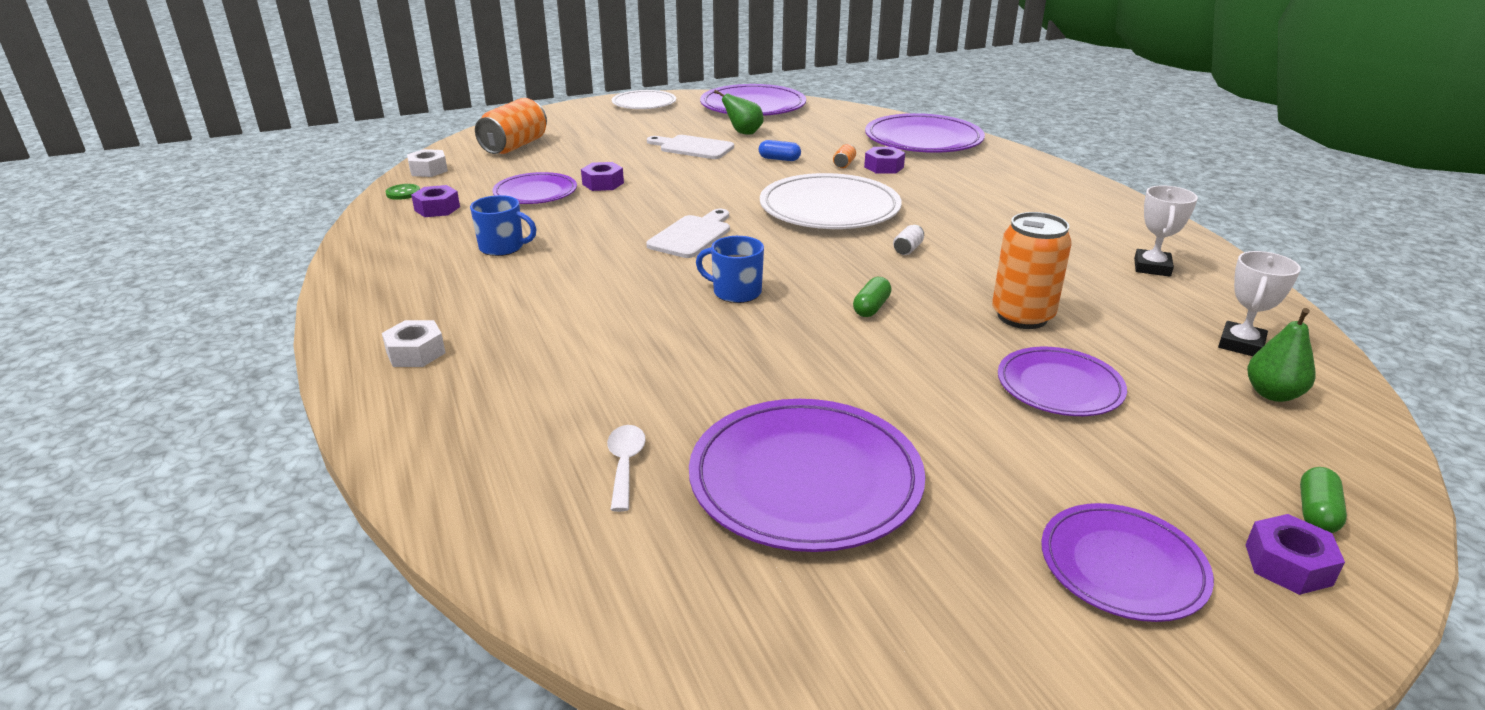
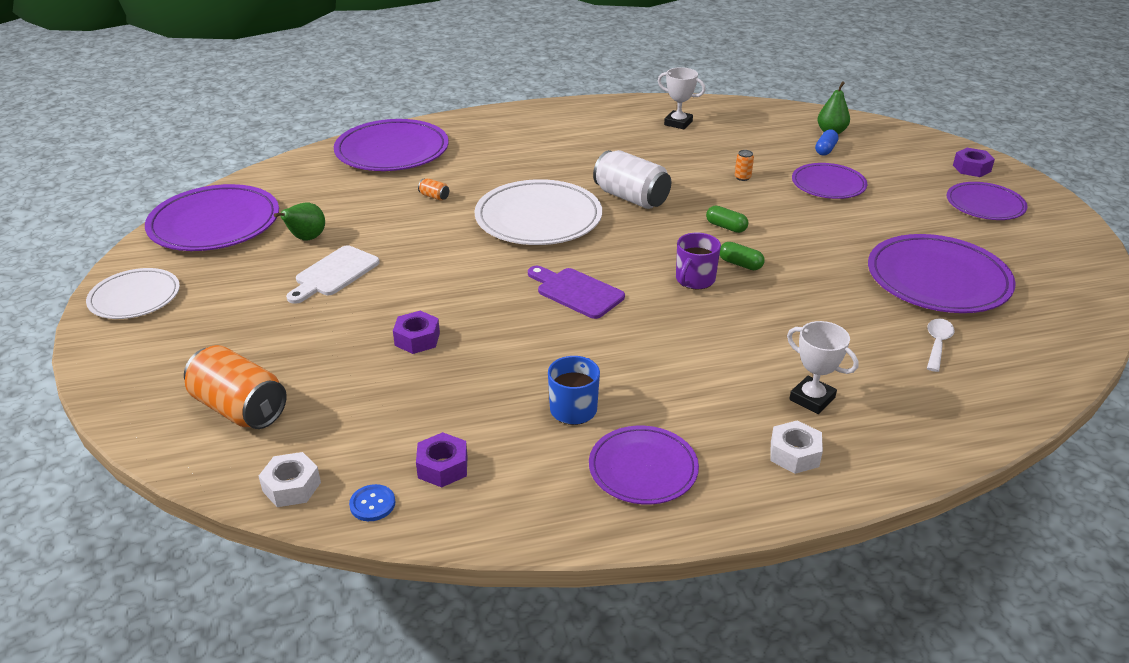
camera: 80 degrees left, 5 degrees up
green button [386,184,420,200] -> blue button [349,484,395,521]
purple plate [492,172,577,204] -> purple plate moved to [589,426,699,505]
white spoon [607,425,646,512] -> white spoon turned 105 degrees clockwise [927,319,954,372]
white cutting board [646,209,730,258] -> purple cutting board [528,266,625,319]
blue mug [696,236,764,303] -> purple mug [676,233,721,289]
blue capsule [759,140,801,161] -> blue capsule moved to [815,129,839,156]
purple nut [864,147,905,174] -> none
white can [893,225,924,255] -> white can [593,150,671,209], size x2.49
orange can [992,212,1072,329] -> orange can [735,150,754,181], size x0.40
white trophy [1218,251,1301,356] -> white trophy moved to [787,321,859,414]
green capsule [1300,467,1347,533] -> green capsule moved to [720,242,765,270]

